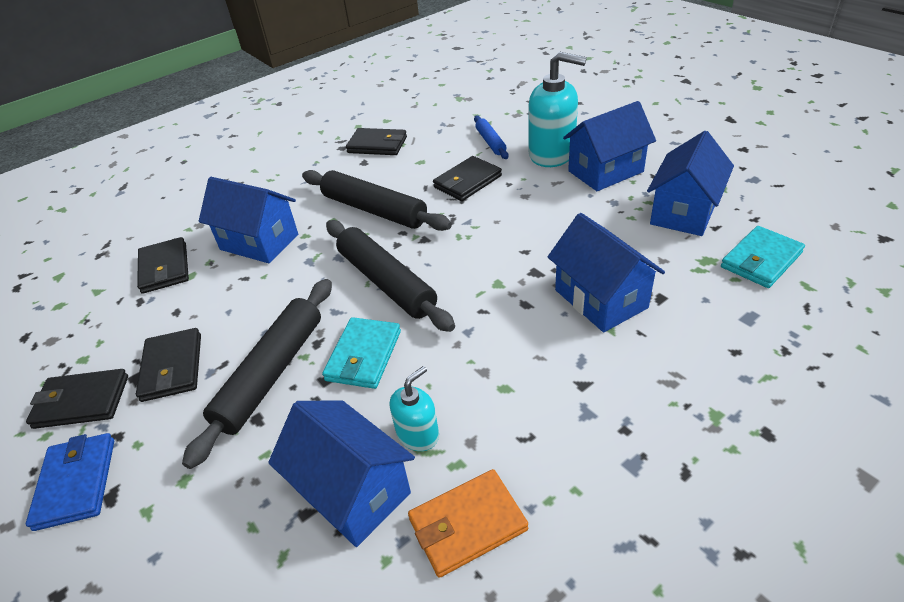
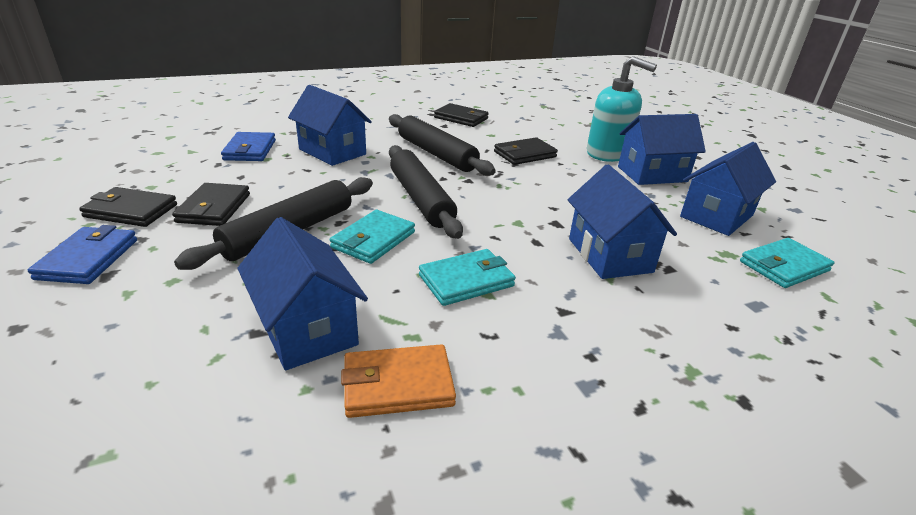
camera: 10 degrees right, 10 degrees down
black wallet [137,237,189,294] -> blue wallet [221,132,276,161]
turquoise soap dispenser [390,366,439,451] -> none
blue rolling pin [474,116,509,159] -> none
none -> turquoise wallet [419,249,516,306]

